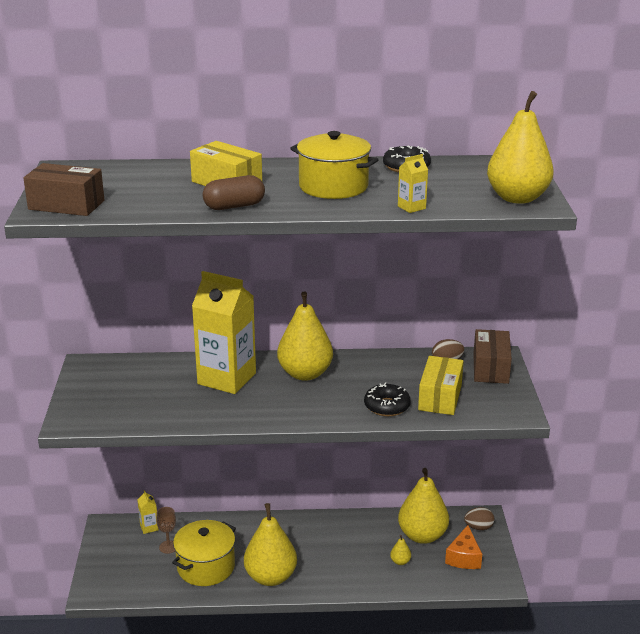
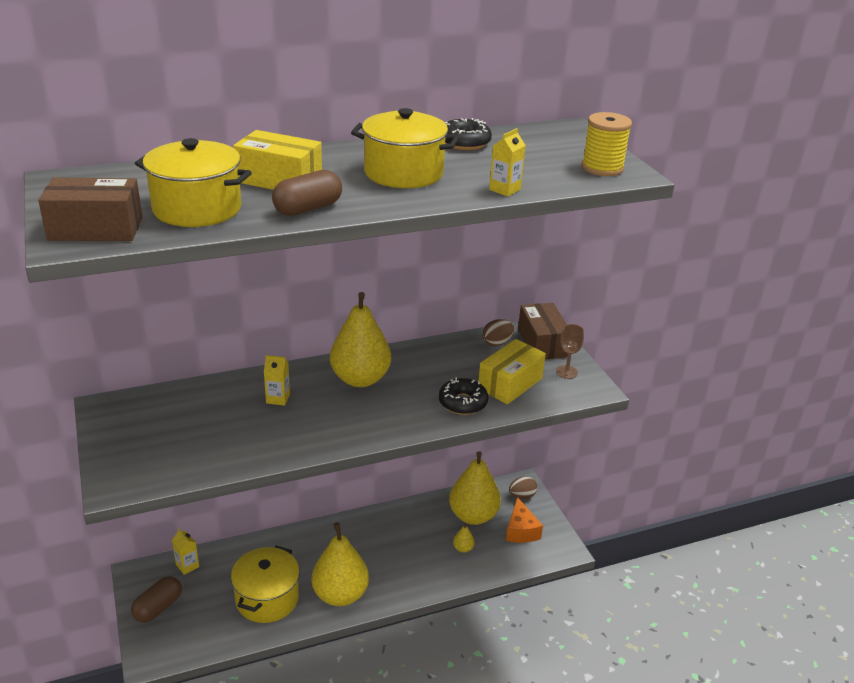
camera: 20 degrees left, 5 degrees up
brown goblet [156,507,176,554] -> brown goblet moved to [556,324,584,379]
yellow carton [192,271,256,394] -> yellow carton [264,355,290,406], size x0.40
yellow box [418,356,464,415] -> yellow box turned 45 degrees clockwise [479,339,546,404]
yellow pear [487,91,554,204] -> yellow spool [582,112,632,176]
none -> brown capsule [131,576,182,623]
none -> yellow pot [135,138,252,227]

